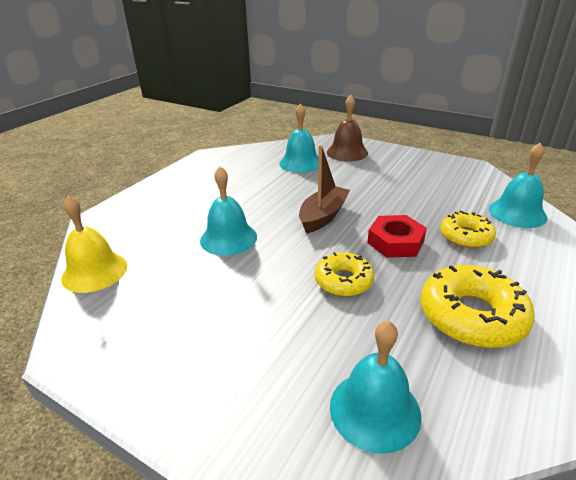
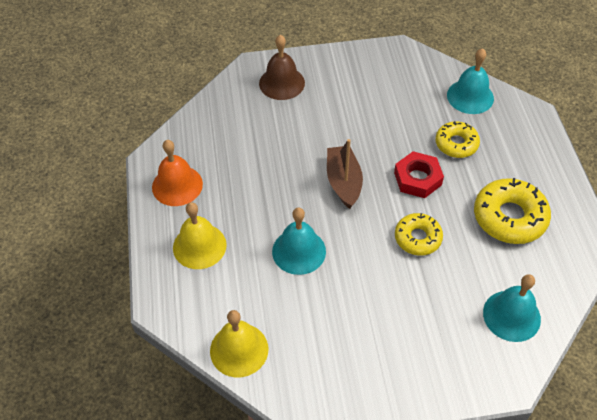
camera: 40 degrees left, 20 degrees up
turquoise bell [279,103,318,173] -> none
none -> orange bell [152,140,203,206]
none -> yellow bell [173,202,227,269]

